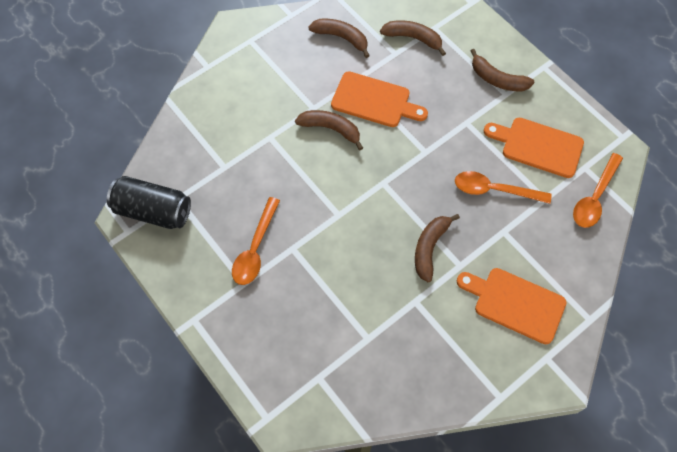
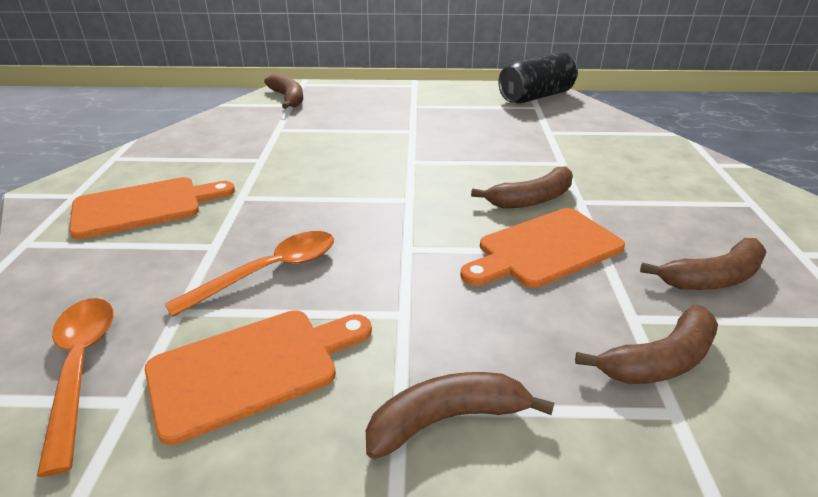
camera: 130 degrees right, 30 degrees down
orange spoon [232,197,280,285] -> none
brown banana [415,214,460,282] -> brown banana moved to [264,74,303,109]

